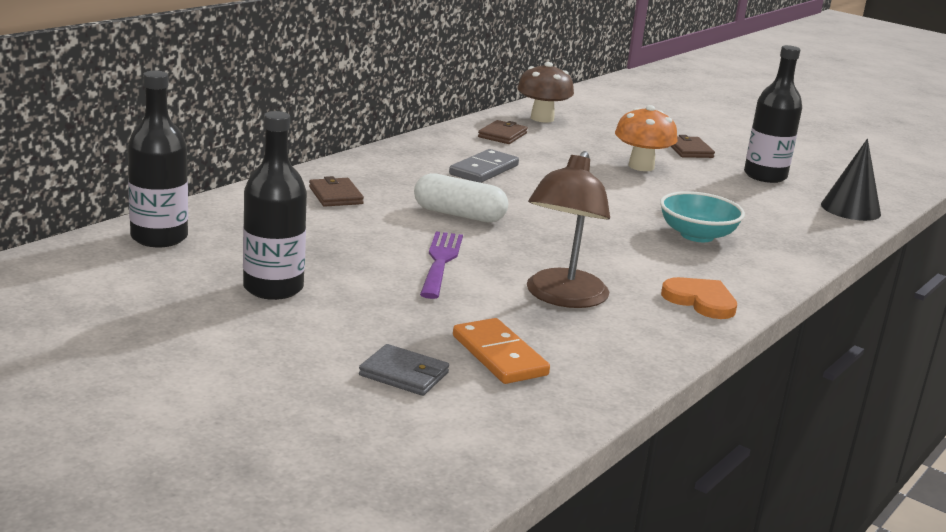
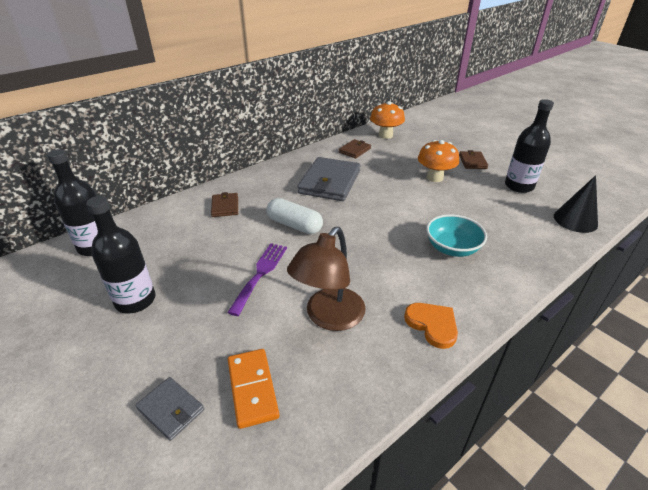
camera: 15 degrees right, 15 degrees up
grey domino [449,149,519,183] -> grey wallet [298,157,361,201]
brown mushroom [517,62,574,122] -> orange mushroom [370,101,405,139]

